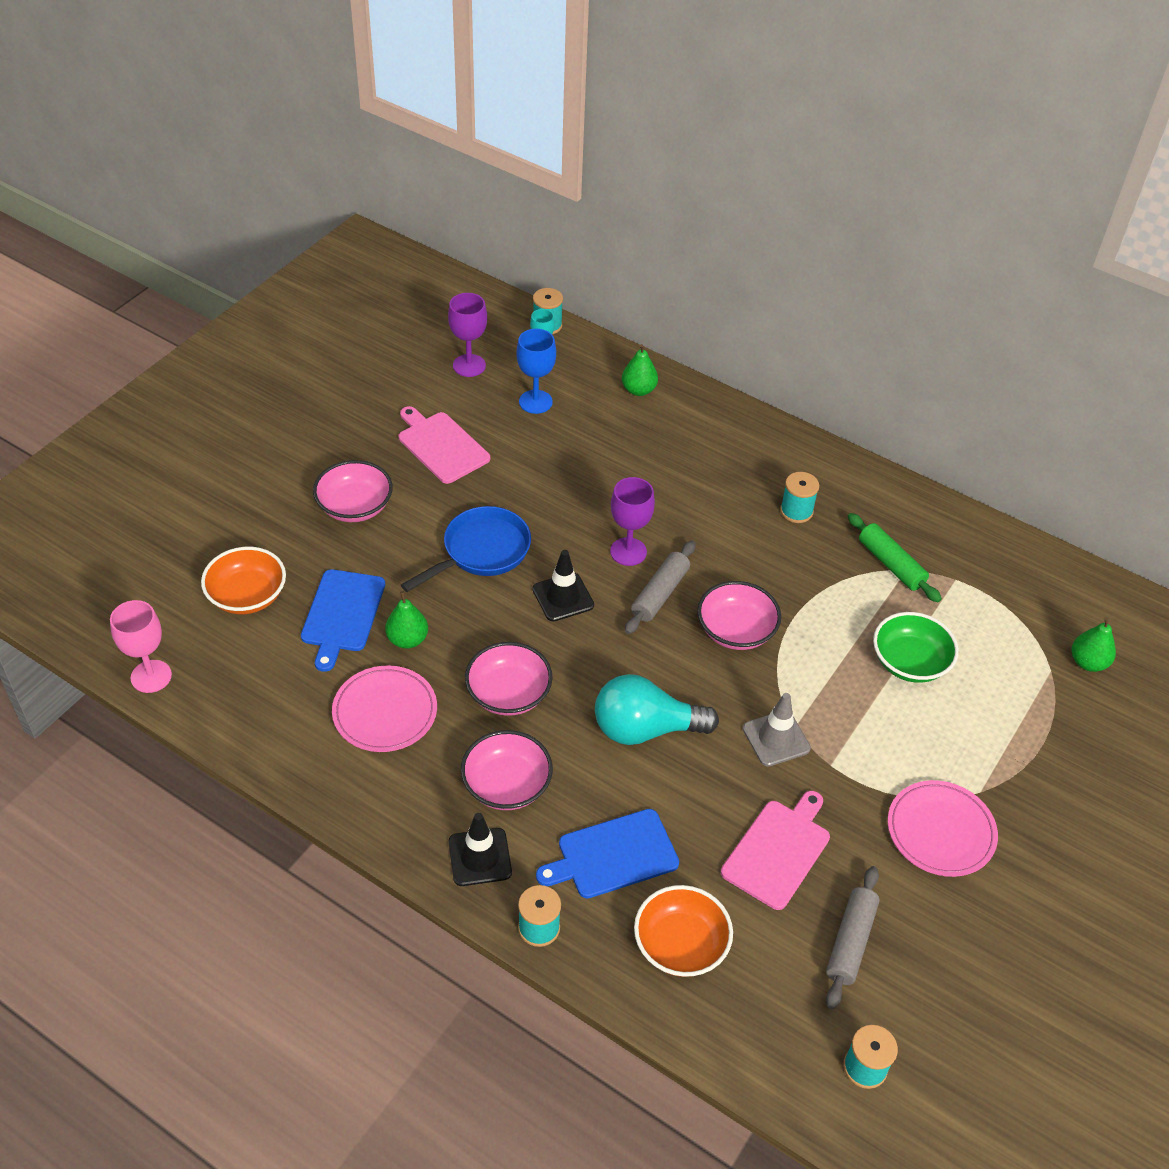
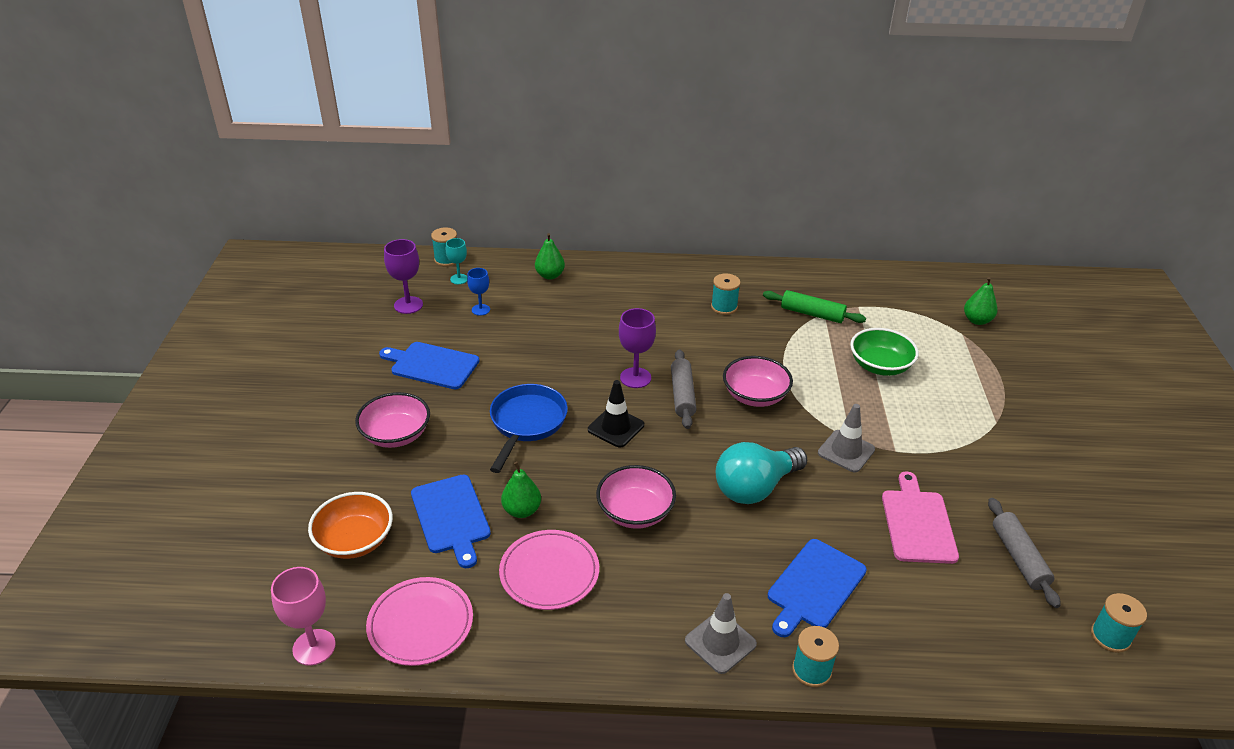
camera: 30 degrees left, 10 degrees down
pink cutting board [399,406,490,484] -> blue cutting board [379,342,479,389]
black traffic cone [448,813,512,886] -> grey traffic cone [685,593,757,674]
pink bowl [461,730,553,810] -> none
blue goblet [516,329,556,414] -> blue goblet [467,268,490,316], size x0.64
orange bowl [634,885,733,977] -> none
pink plate [888,780,998,877] -> pink plate moved to [366,577,473,666]

